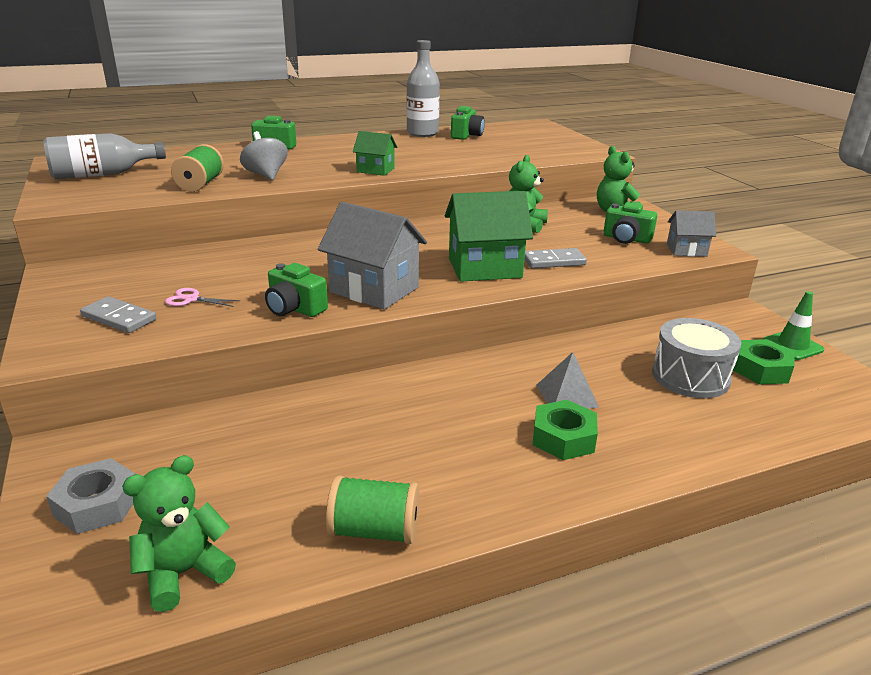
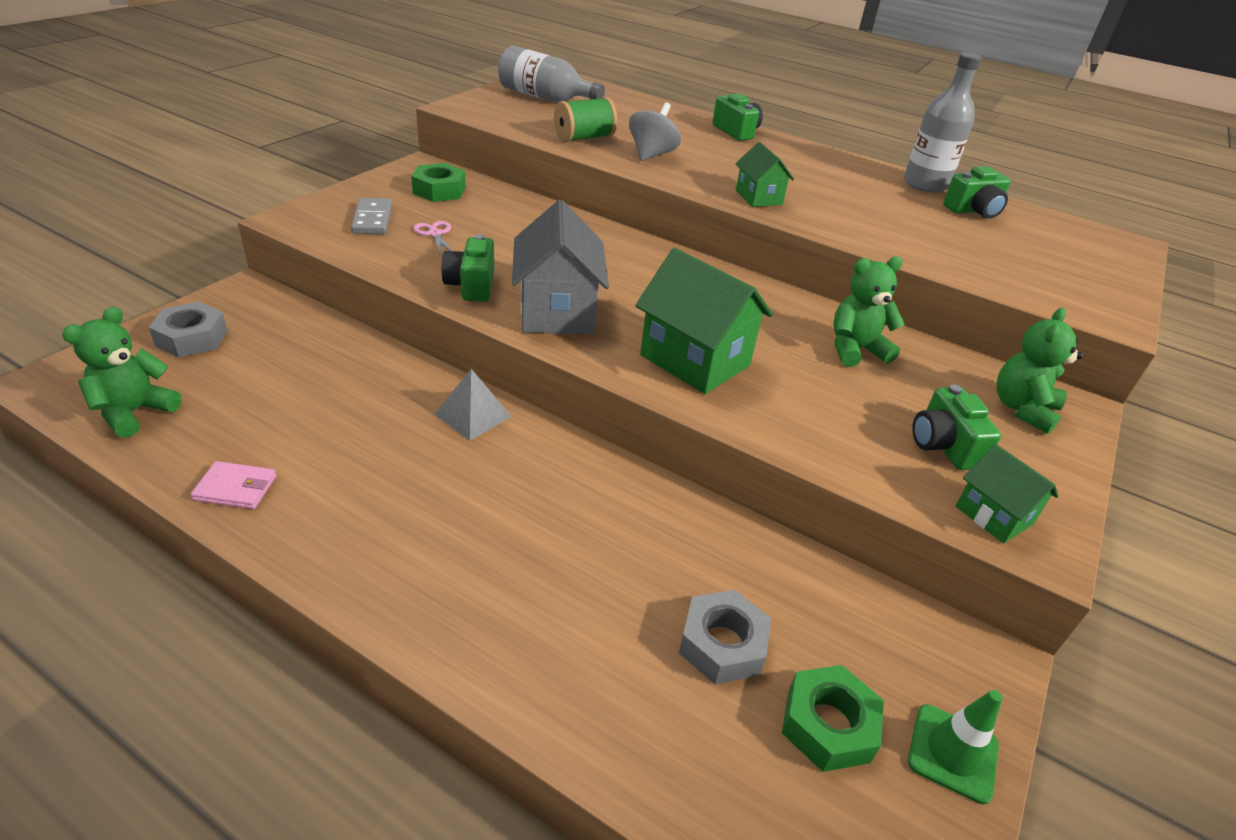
camera: 50 degrees right, 10 degrees up
green teddy bear [122,455,236,612] -> green teddy bear turned 75 degrees counterclockwise [62,307,182,438]
green spool [326,475,419,544] -> pink wallet [191,461,276,509]
grey domino [525,248,587,269] -> none
green nut [533,400,598,460] -> green nut moved to [411,163,466,202]
grey pyramid [536,352,599,409] -> grey pyramid moved to [435,369,512,441]
grey drum [652,318,741,398] -> grey nut [679,590,771,685]
grey house [667,210,716,257] -> green house [956,444,1058,543]

